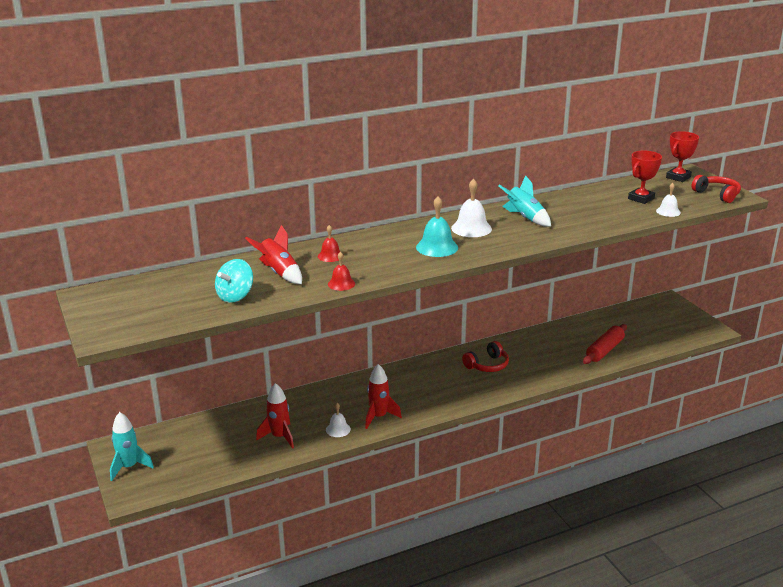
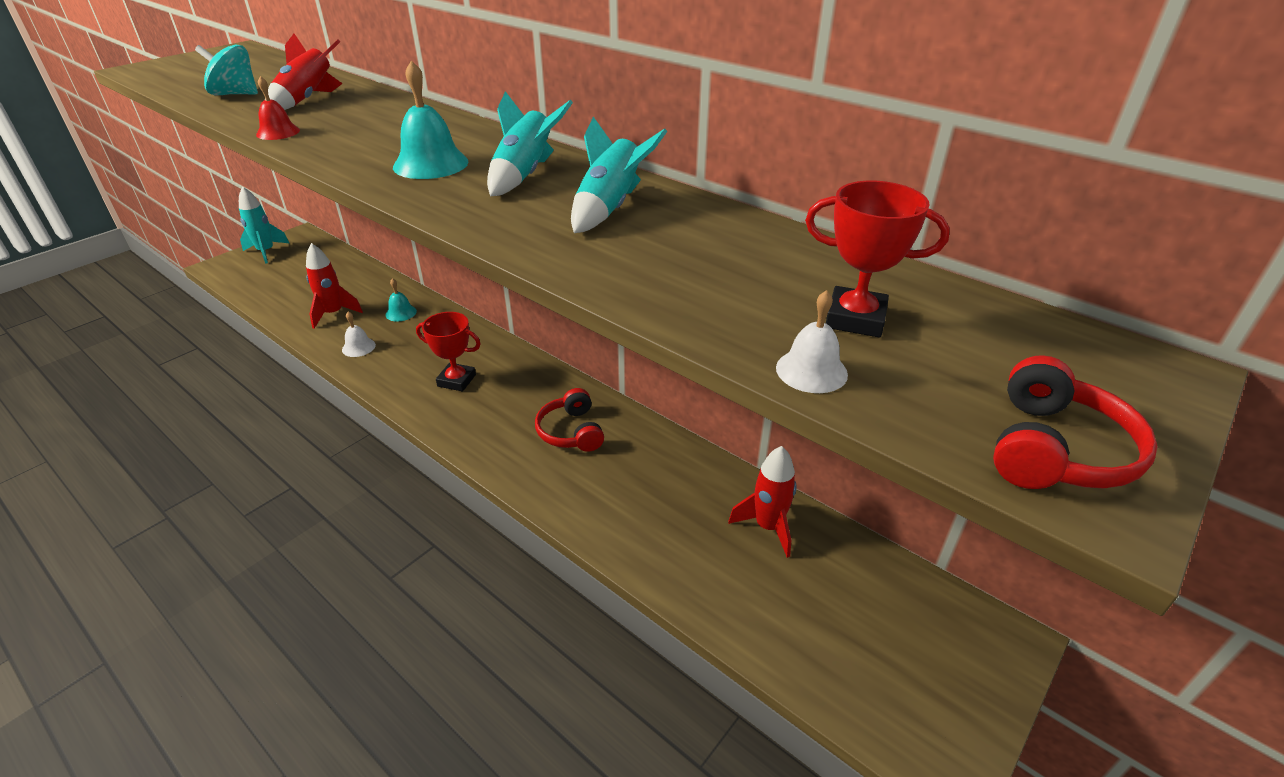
camera: 65 degrees right, 10 degrees up
red bell [318,225,344,262] -> none
red rocket [365,364,402,429] -> red rocket moved to [728,446,797,558]
white bell [451,179,492,237] -> turquoise rocket [487,91,573,197]
red headphones [462,341,509,372] -> red headphones turned 45 degrees clockwise [535,388,604,452]
red rolling pin [583,324,627,364] -> none
red trophy [666,131,699,182] -> red trophy moved to [416,312,481,391]
none -> turquoise bell [385,278,417,322]

